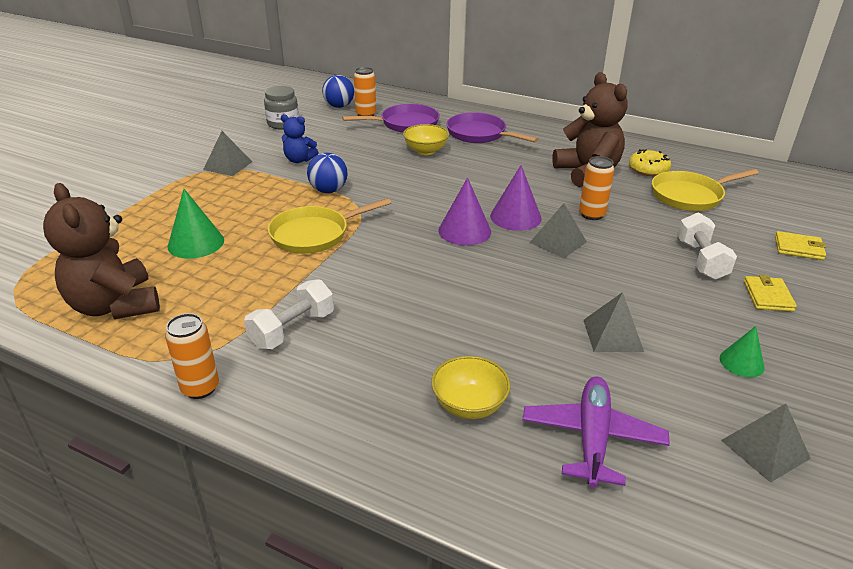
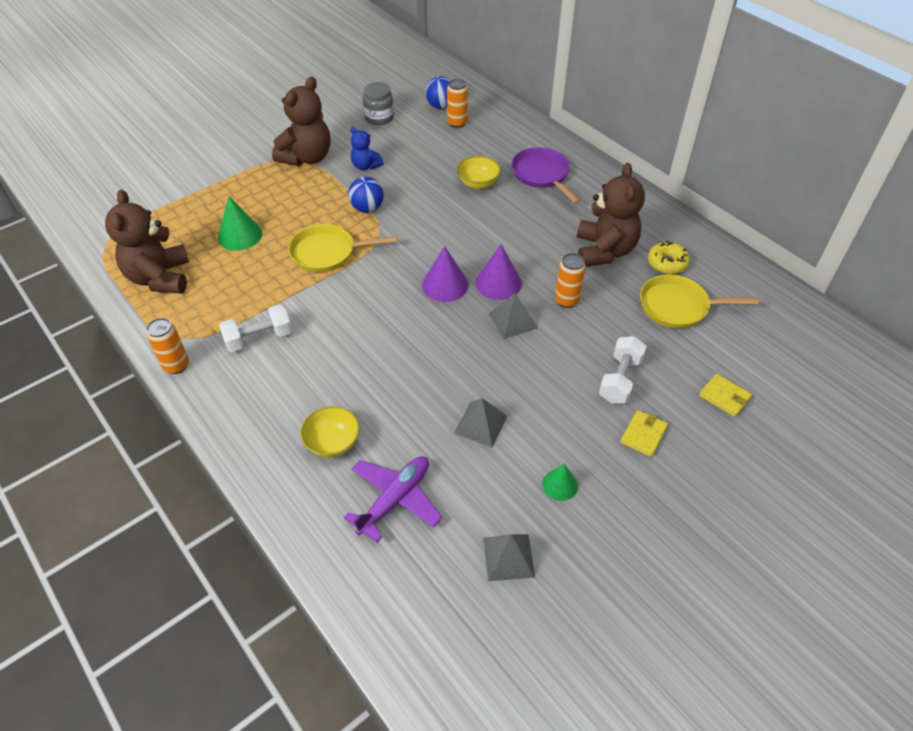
camera: 25 degrees right, 15 degrees up
grey pyramid [203,131,252,176] -> brown teddy bear [272,77,331,166]
purple pan [342,104,440,133] -> none

